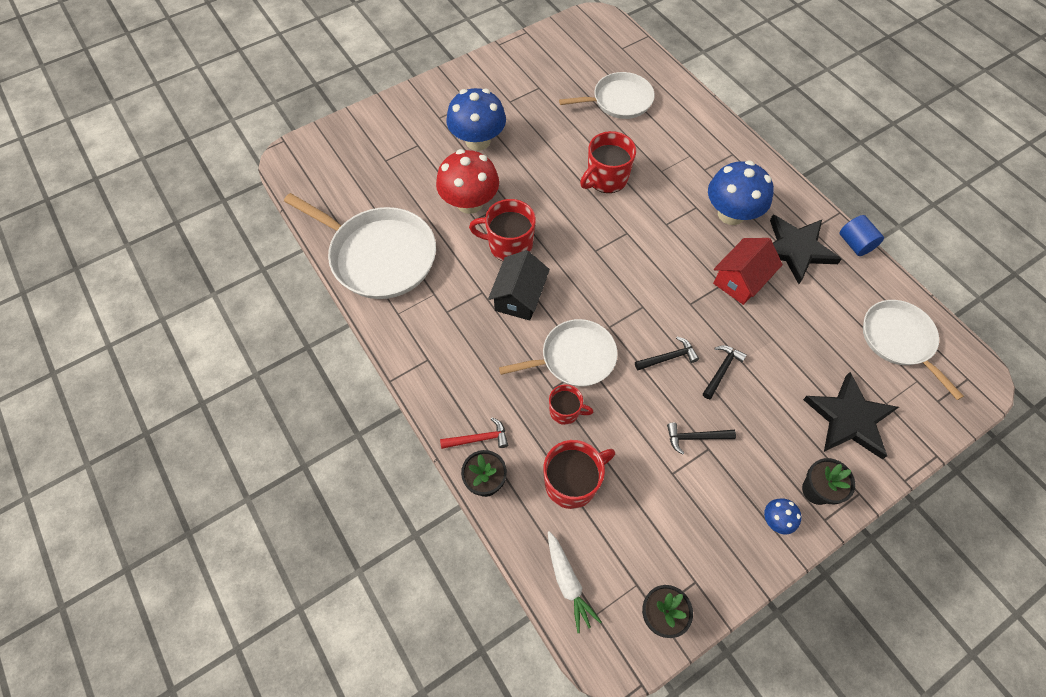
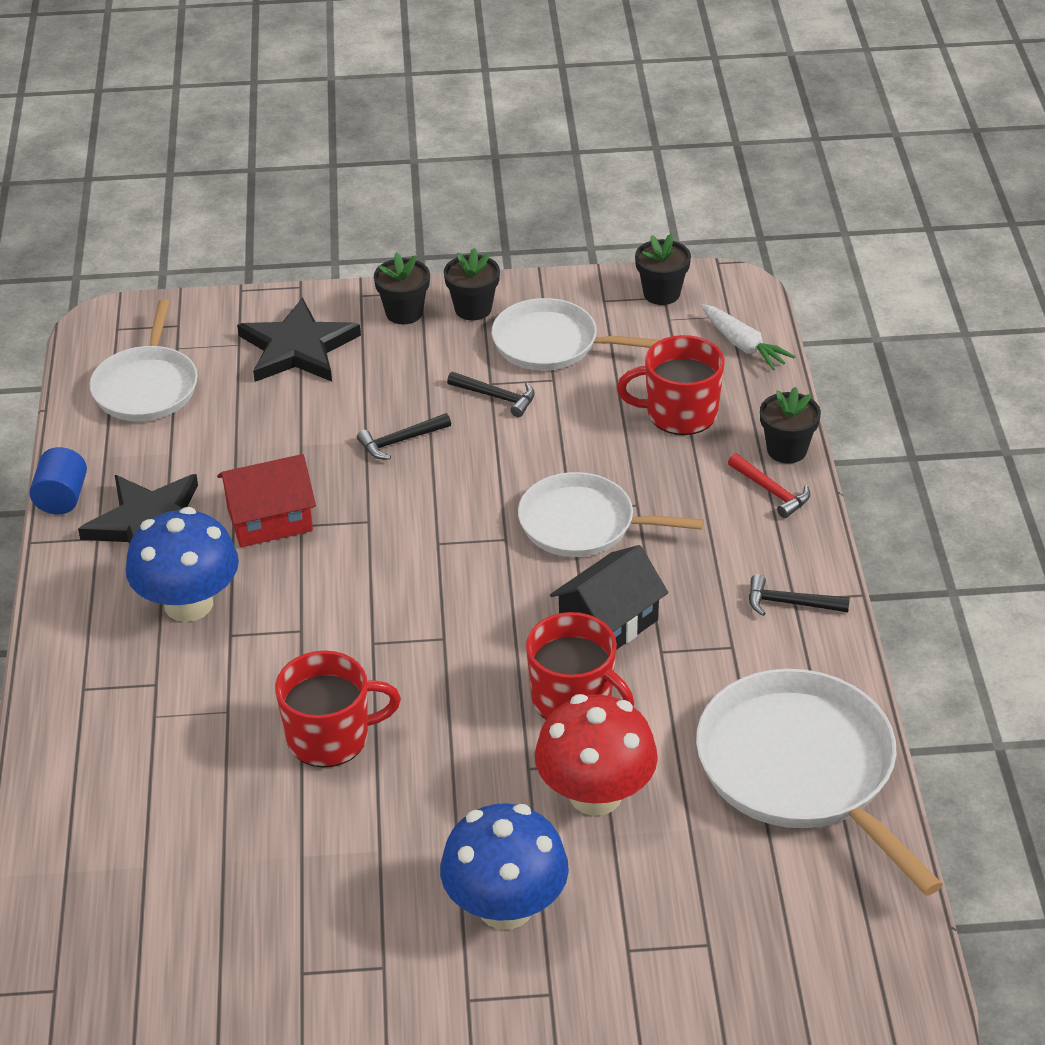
camera: 150 degrees left, 20 degrees down
red hammer [440,417,508,449] -> red hammer turned 150 degrees counterclockwise [728,453,810,518]
white carrot [548,531,601,633] -> white carrot turned 135 degrees clockwise [701,304,796,370]
red mug [549,384,594,425] -> none
white pan [559,72,655,119] -> white pan moved to [491,298,660,371]
black hammer [635,337,699,370] -> black hammer moved to [749,574,850,616]
blue mushroom [764,498,802,534] -> black flower pot [444,248,500,321]

